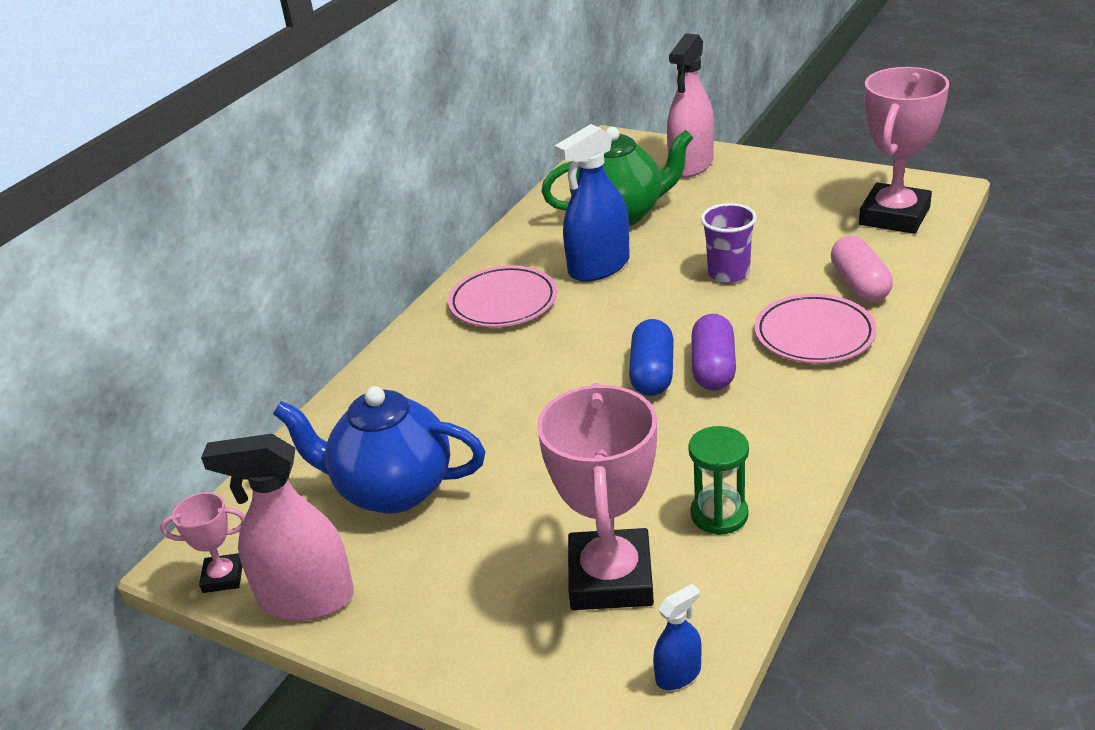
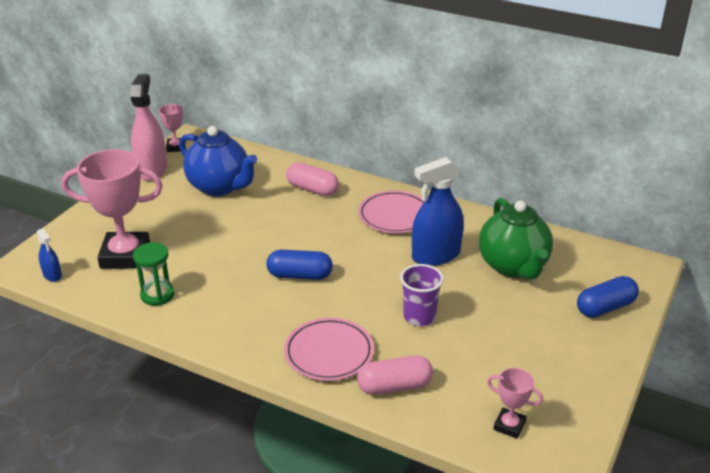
camera: 85 degrees right, 0 degrees up
blue teapot [273,386,486,514] -> blue teapot turned 120 degrees clockwise [179,126,257,196]
blue spray bottle [554,124,630,282] -> blue spray bottle turned 75 degrees counterclockwise [412,157,464,266]
pink spray bottle [667,33,714,178] -> blue capsule [577,276,639,318]
purple capsule [692,314,736,391] -> none
pink trophy [859,67,949,234] -> pink trophy [487,368,543,438], size x0.48
none -> pink capsule [286,162,339,196]

